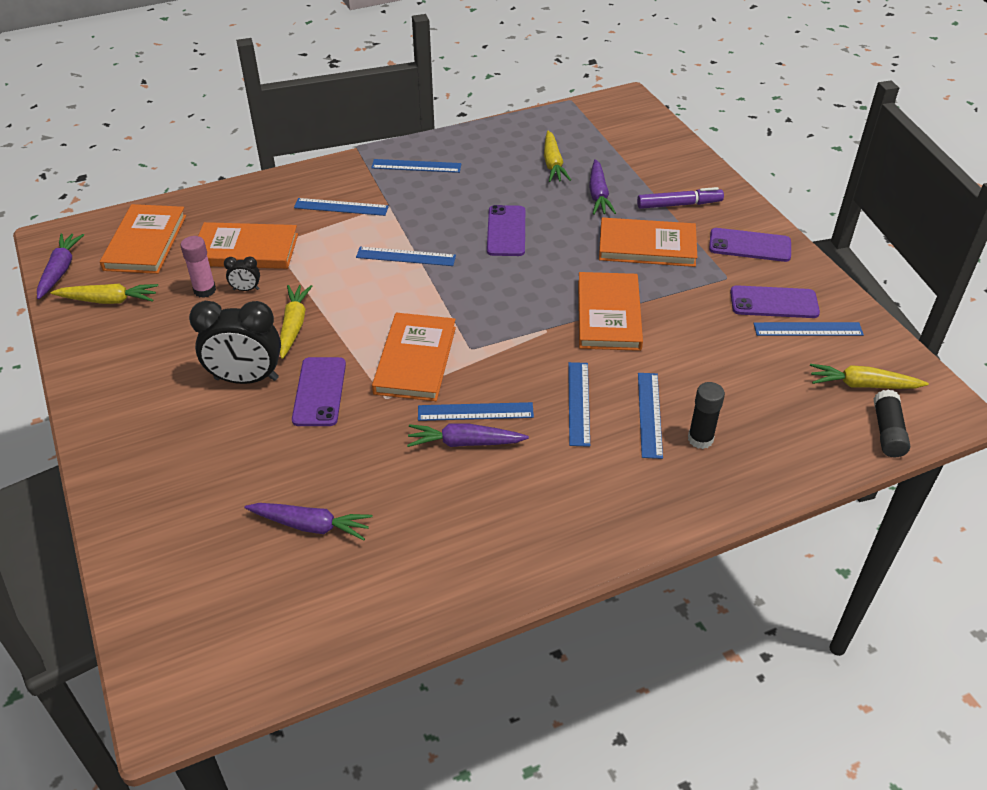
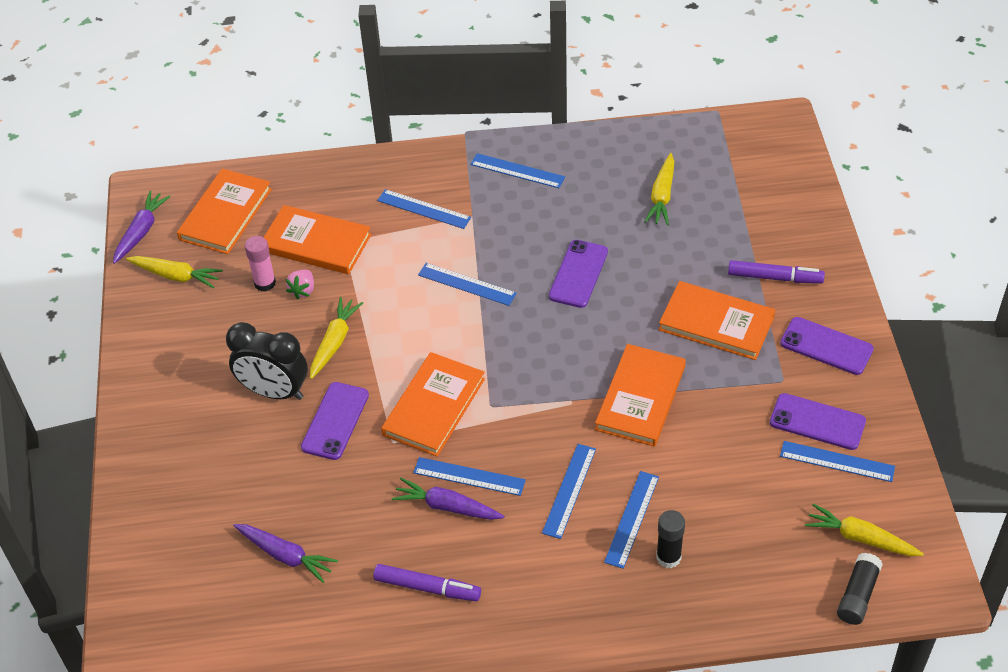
camera: 20 degrees right, 5 degrees up
black clock [224,257,260,291] -> pink strawberry [286,270,314,300]
purple carrot [589,159,616,215] -> none
none -> purple marker [373,564,481,601]

